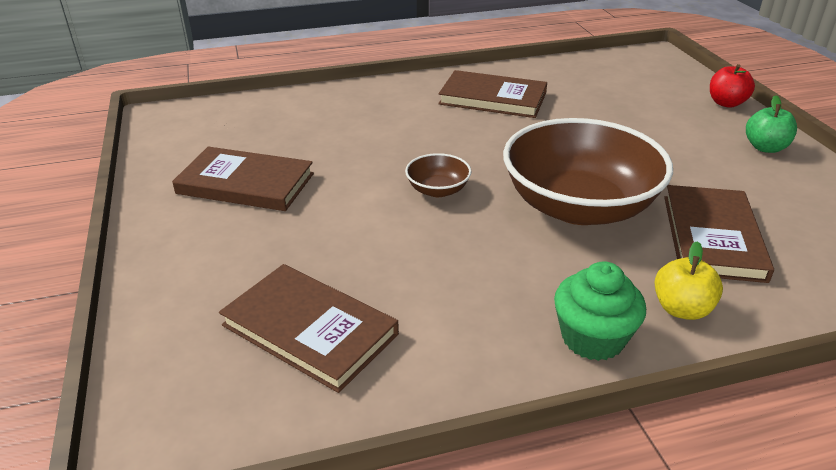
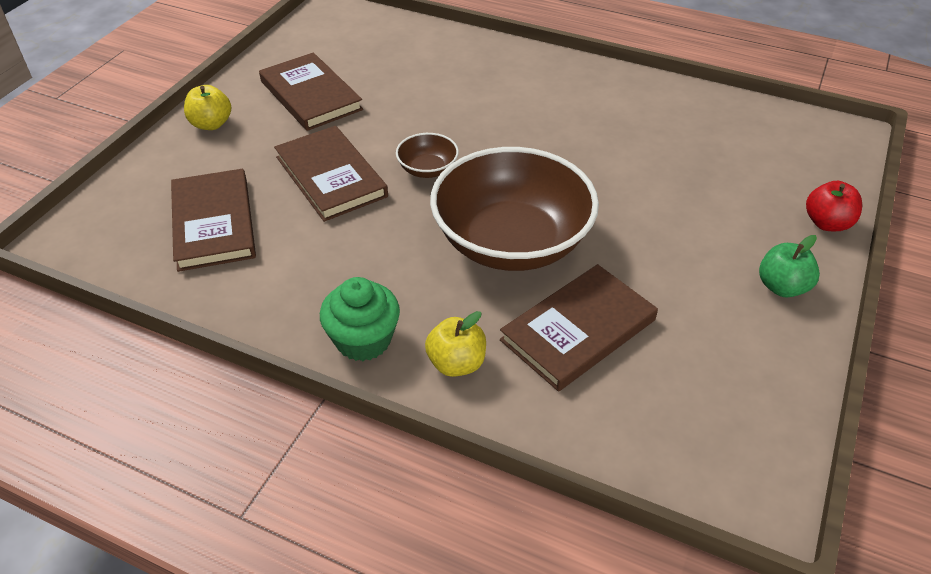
camera: 40 degrees right, 10 degrees up
brown book [438,70,547,118] -> brown book moved to [274,126,388,222]
none -> yellow apple [184,85,231,130]

